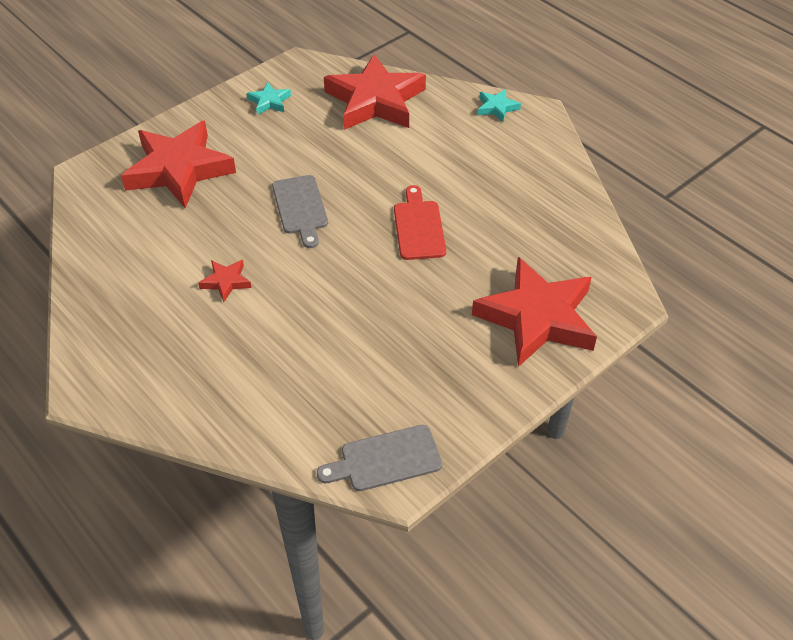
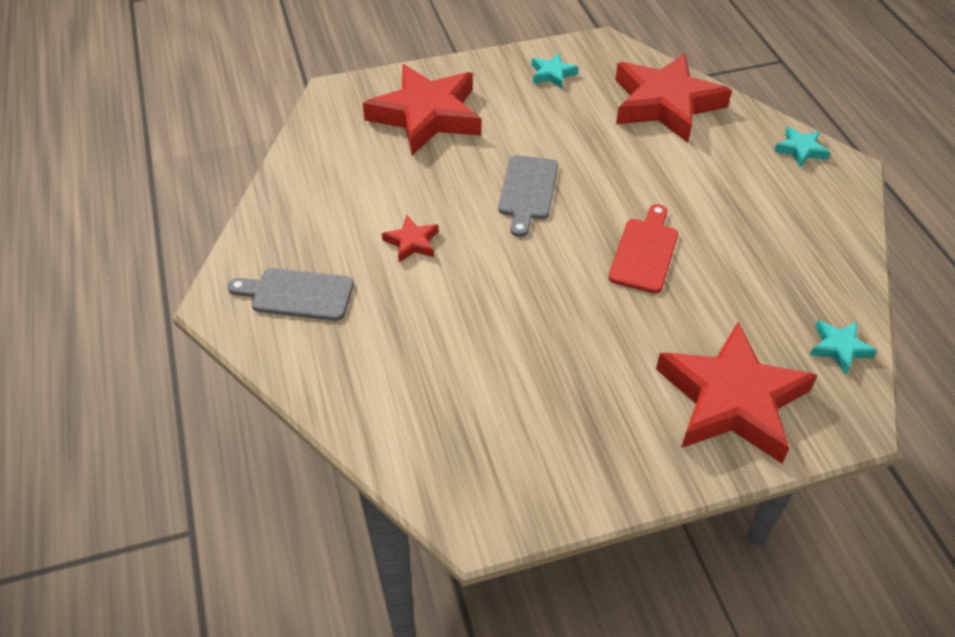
camera: 25 degrees right, 0 degrees up
grey cutting board [317,425,442,491] -> grey cutting board moved to [228,268,354,321]
none -> turquoise star [810,320,877,374]

